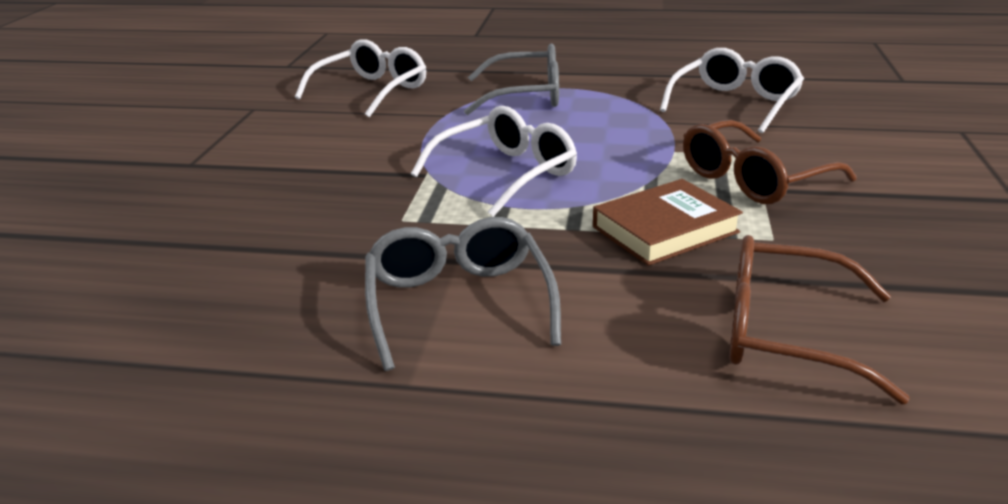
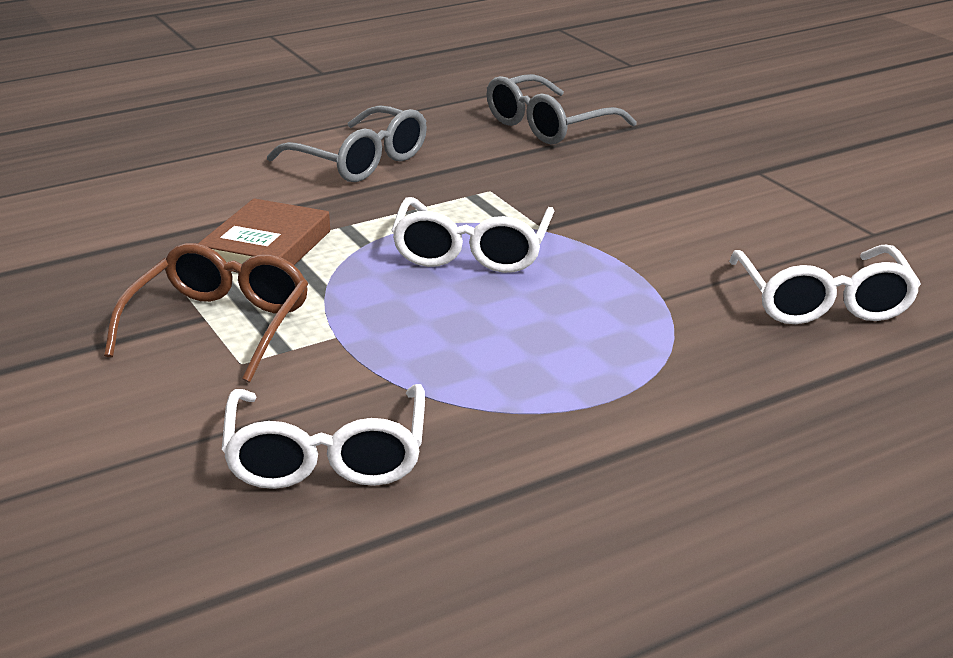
camera: 140 degrees right, 0 degrees up
grey glasses [464,44,559,115] -> grey glasses moved to [486,74,637,144]
brown glasses [729,235,910,404] -> none

